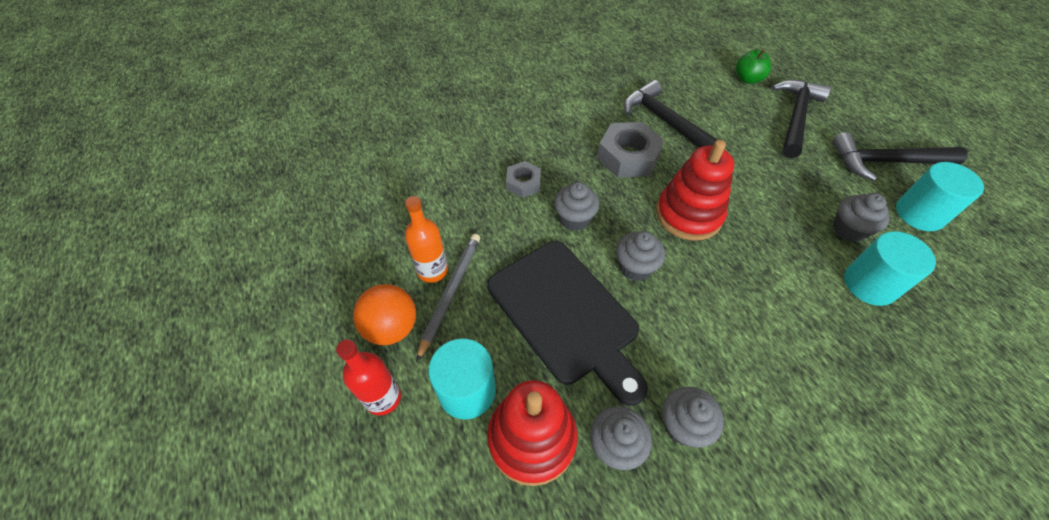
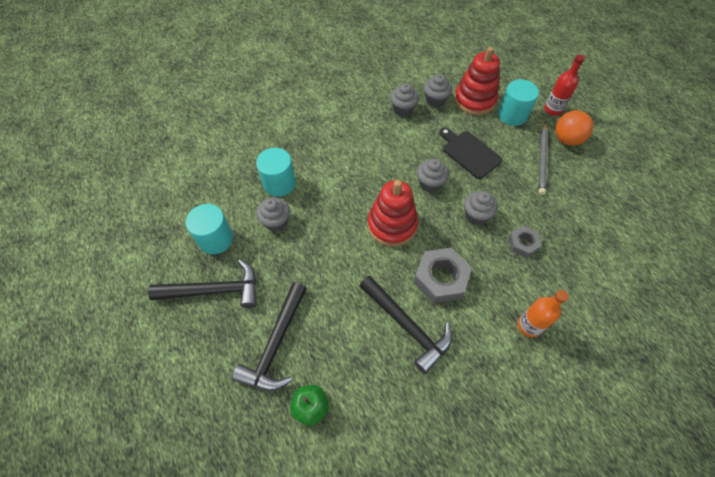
camera: 175 degrees right, 5 degrees up
orange bottle [405,196,448,283] -> orange bottle moved to [517,290,569,337]
black cutting board [487,241,648,406] -> black cutting board [439,127,503,179], size x0.62

